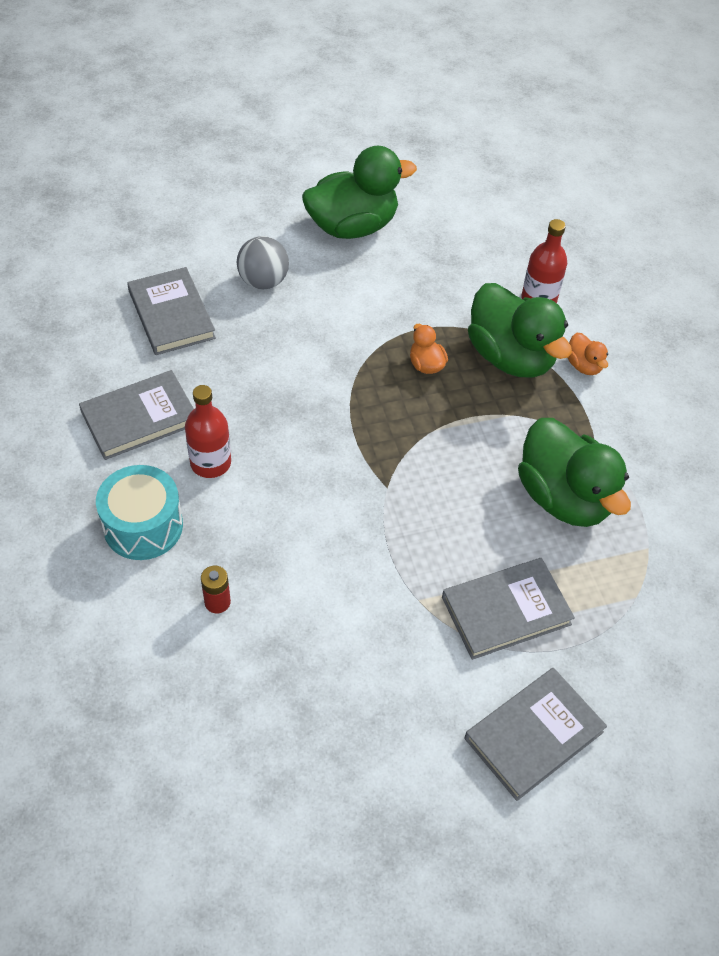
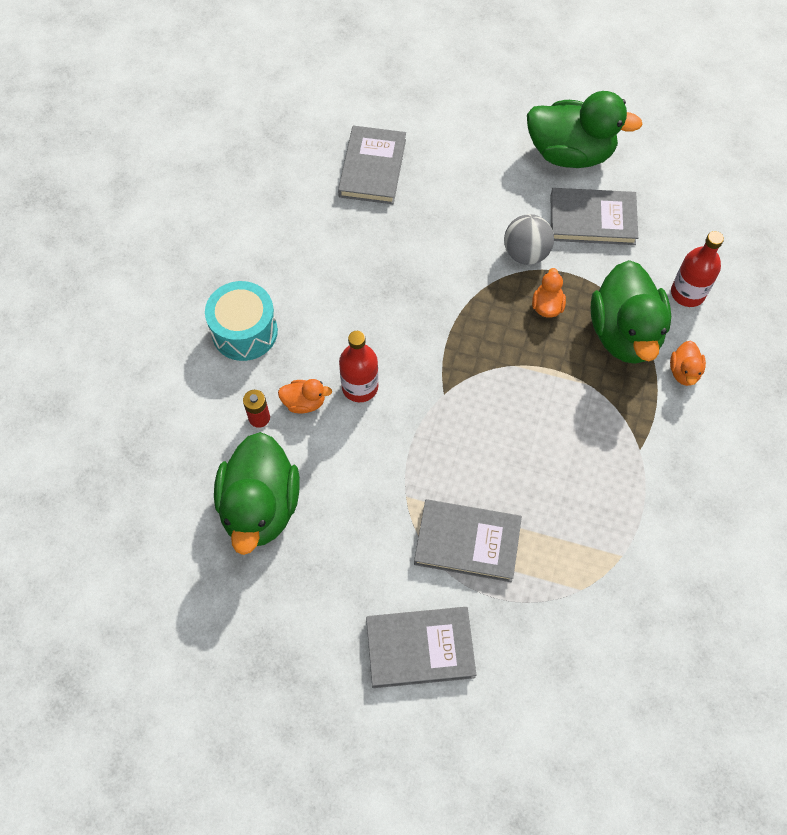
camera: 35 degrees right, 10 degrees up
grey book [79,370,194,460] -> grey book moved to [551,188,638,245]
red bottle [185,385,231,478] -> red bottle moved to [339,331,379,402]
grey ball [237,236,289,289] -> grey ball moved to [504,214,554,265]
green duck [518,418,631,527] -> green duck moved to [214,432,300,555]
none -> orange duck [278,379,332,413]

